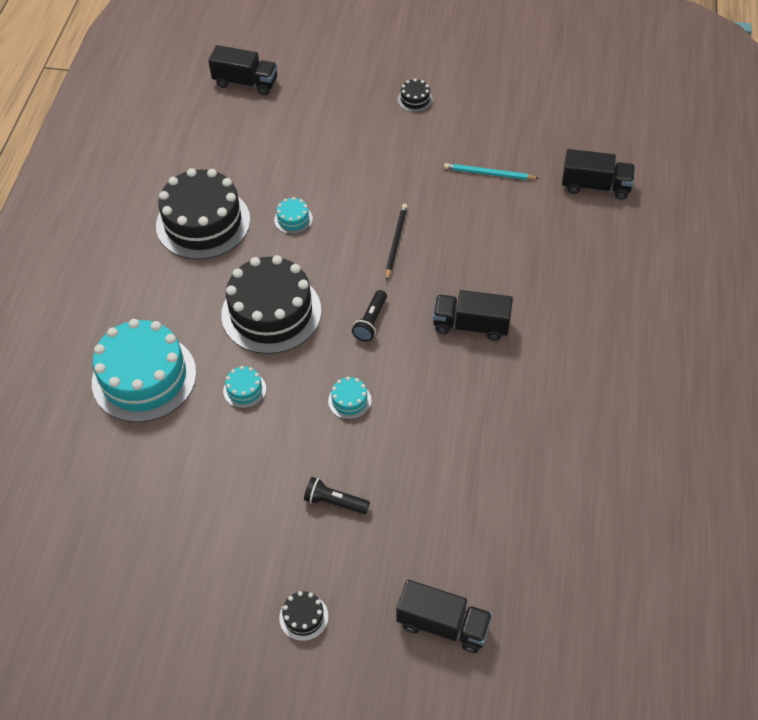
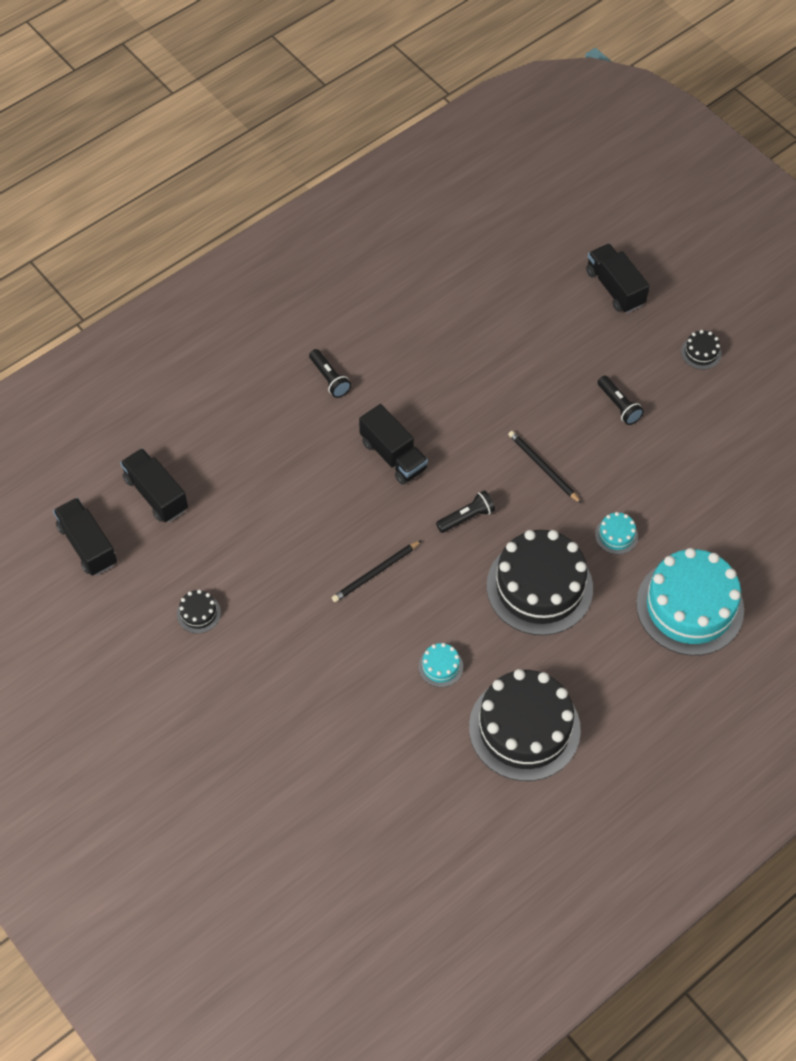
camera: 140 degrees left, 5 degrees up
black truck [208,45,278,95] -> black truck moved to [53,498,117,576]
turquoise cake [328,377,371,419] -> black pencil [508,431,582,504]
black cake [398,79,433,112] -> black cake moved to [177,590,221,633]
turquoise pencil [444,163,539,180] -> none
none -> black flashlight [309,349,351,398]

